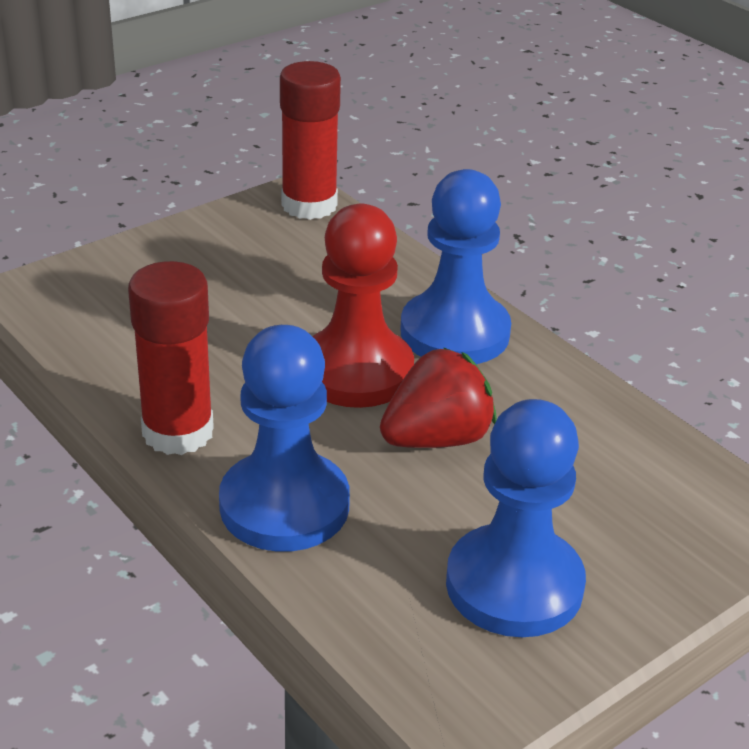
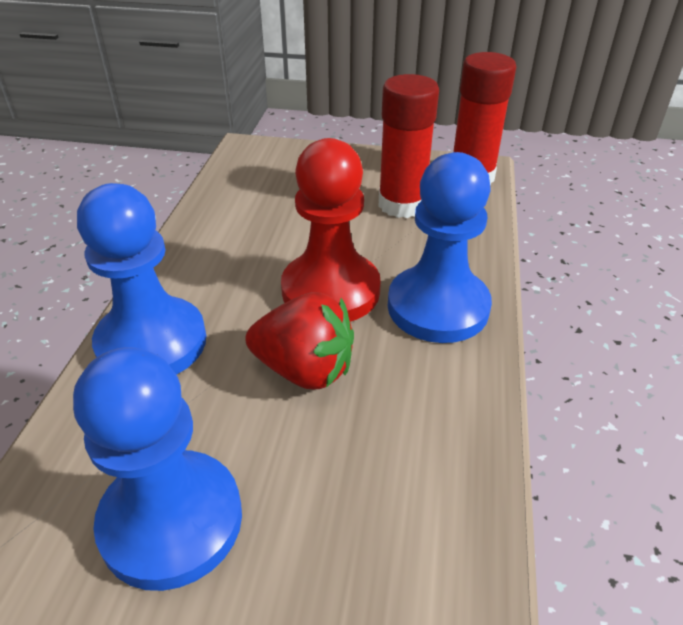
camera: 50 degrees right, 5 degrees up
red glue stick [128,261,214,455] -> red glue stick moved to [378,74,439,218]

